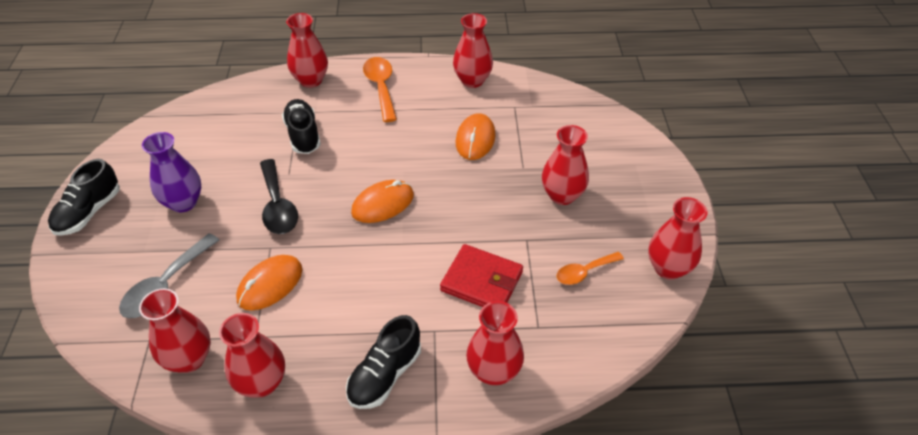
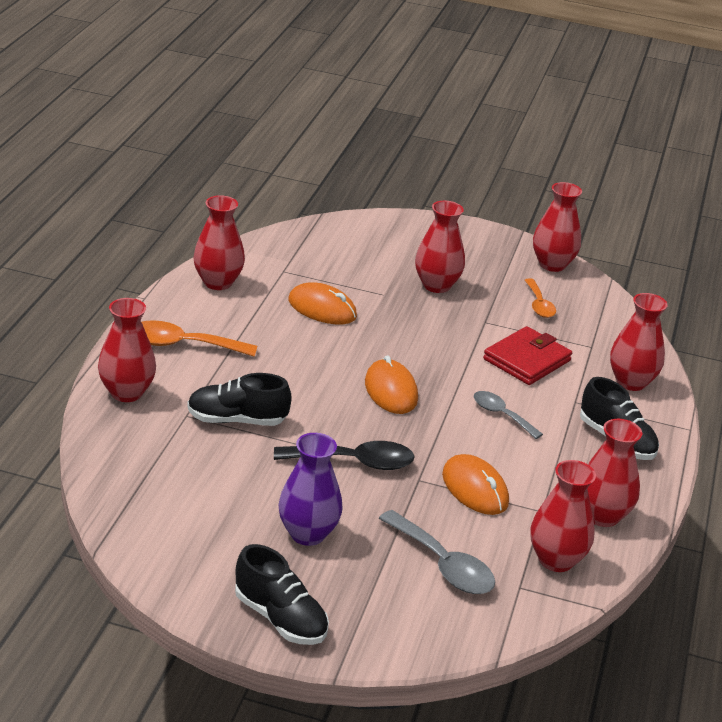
camera: 75 degrees left, 15 degrees down
none -> grey spoon [474,391,543,439]

